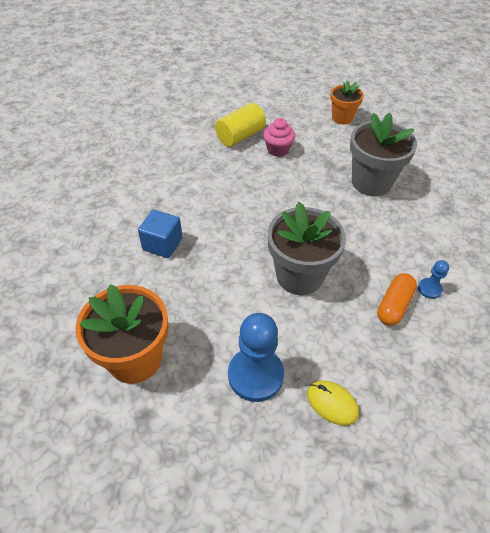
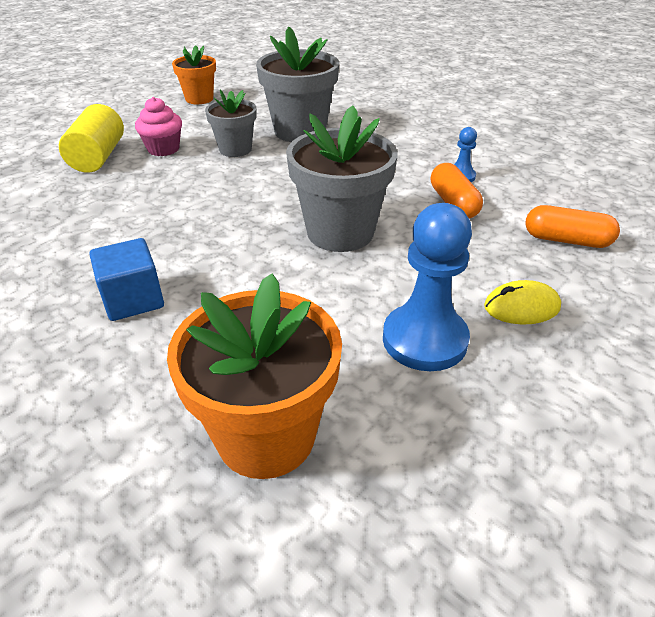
camera: 45 degrees left, 10 degrees down
none -> grey flower pot [205,89,256,157]
none -> orange capsule [525,205,620,248]

